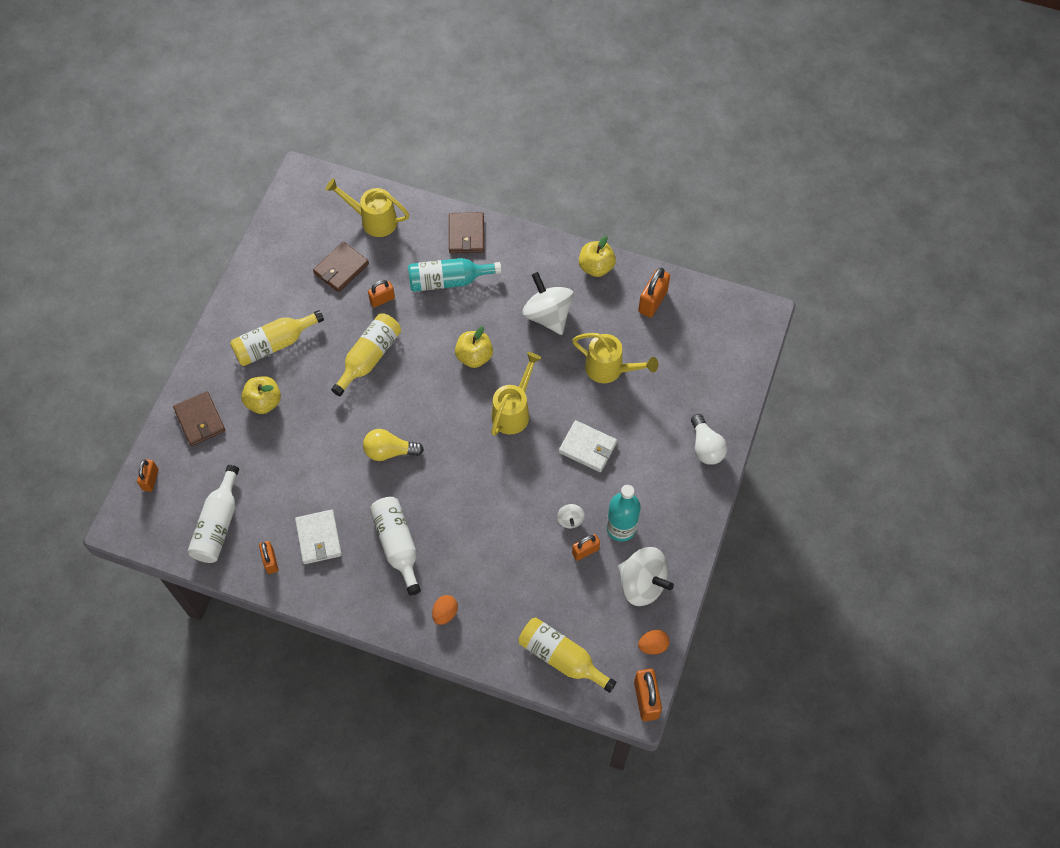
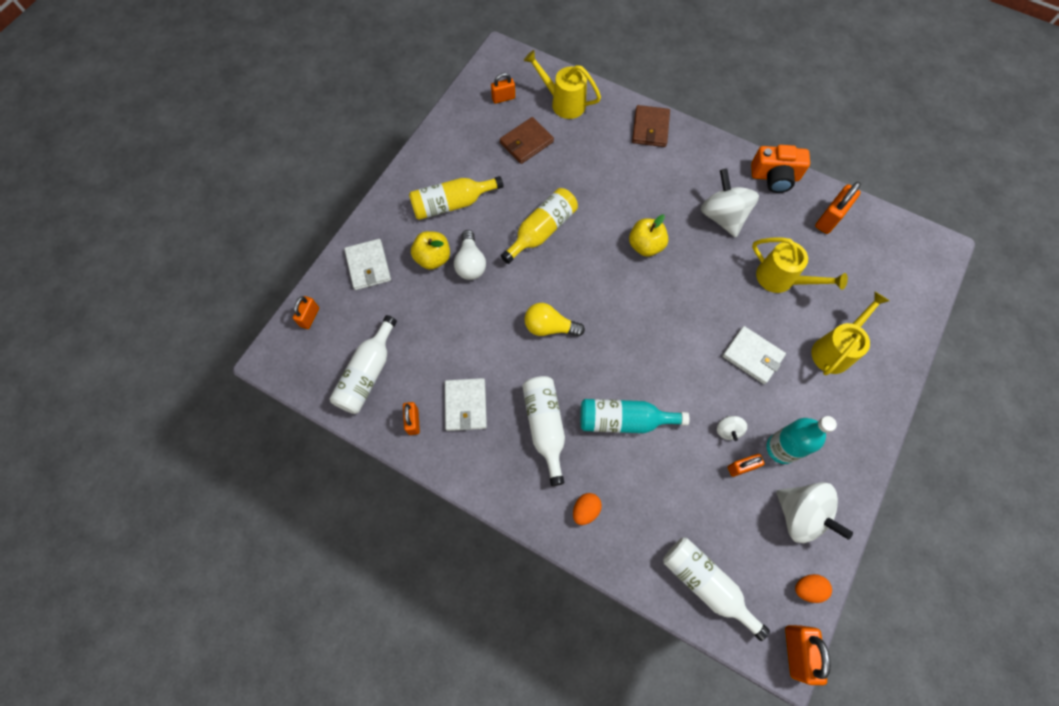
camera: 10 degrees right, 5 degrees up
brown wallet [173,391,225,446] -> white wallet [344,239,391,290]
orange padlock [368,280,395,307] -> orange padlock moved to [491,73,515,104]
turquoise bottle [408,258,502,292] -> turquoise bottle moved to [580,399,690,433]
yellow watering can [491,352,542,436] -> yellow watering can moved to [811,292,890,375]
yellow bottle [518,618,617,693] -> white bottle [663,537,770,641]
yellow apple [579,235,616,277] -> orange camera [751,145,810,193]
white light bulb [691,414,727,465] -> white light bulb moved to [454,230,486,280]

